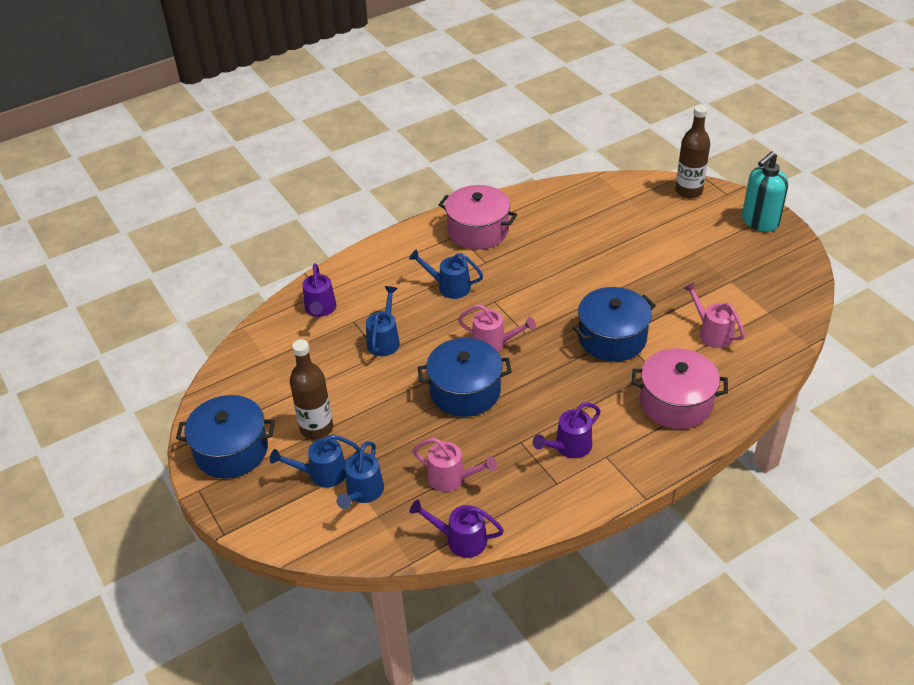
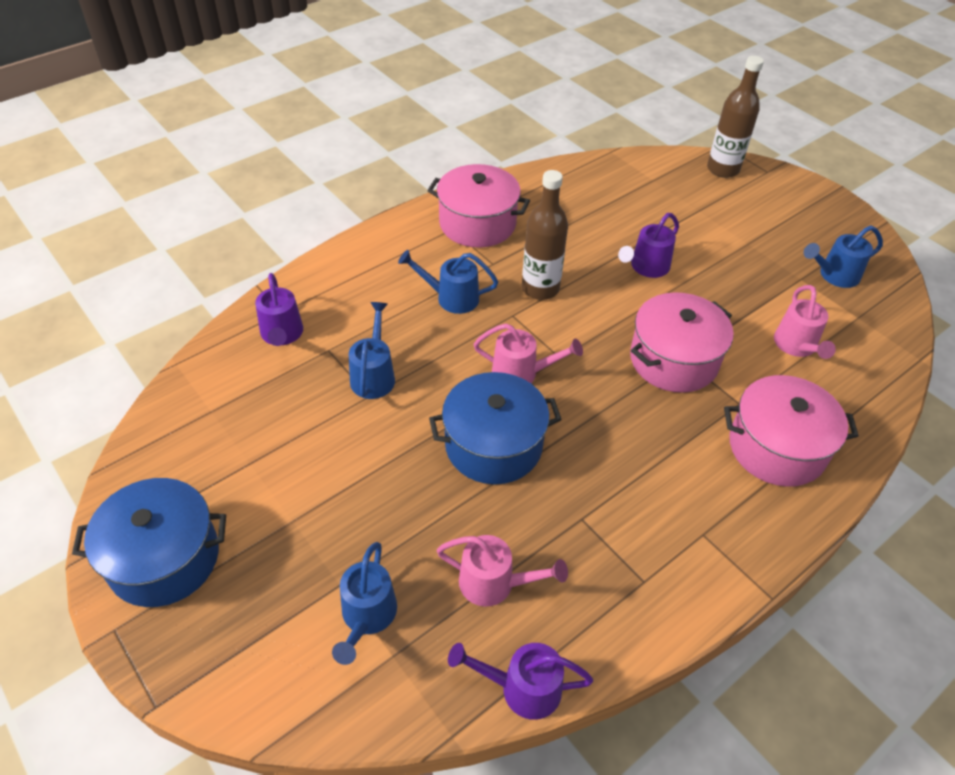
camera: 10 degrees left, 5 degrees up
blue watering can [270,435,360,488] -> blue watering can moved to [804,225,883,288]
brown bottle [290,339,333,440] -> brown bottle moved to [522,170,568,300]
purple watering can [533,402,601,458] -> purple watering can moved to [618,213,679,278]
blue pot [572,287,656,362] -> pink pot [630,292,734,393]
pink watering can [683,282,745,348] -> pink watering can turned 135 degrees counterclockwise [774,285,836,359]
turquoise soap dispenser [742,151,788,232] -> none

